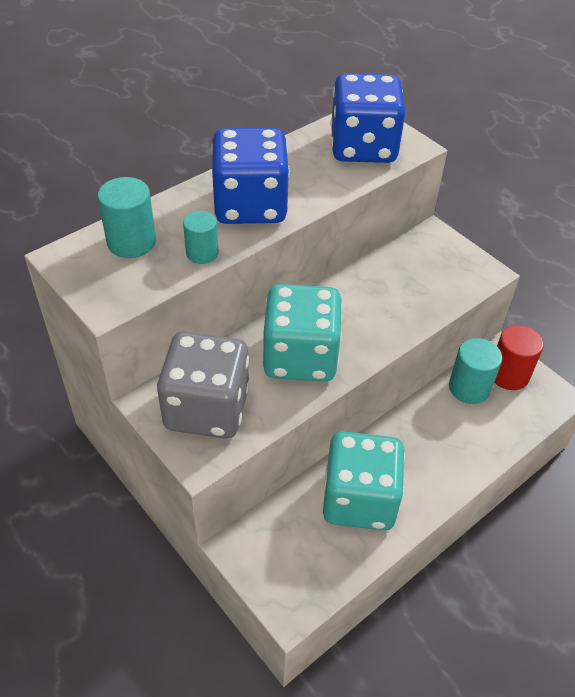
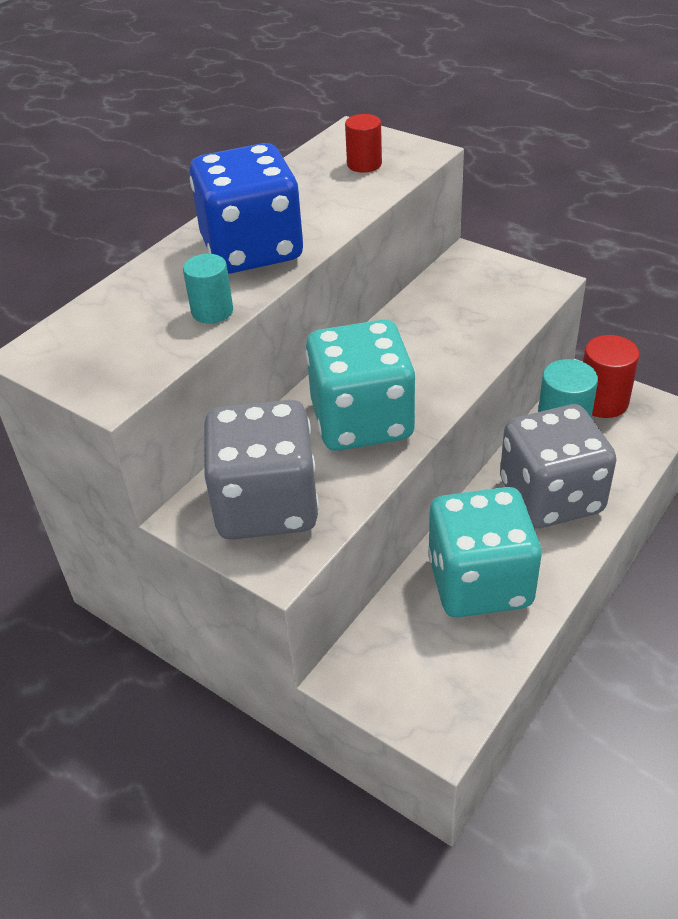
camera: 10 degrees left, 5 degrees down
turquoise cylinder [98,177,156,258] -> none
blue dice [331,73,405,163] -> red cylinder [345,114,382,173]
none -> grey dice [500,404,617,529]

